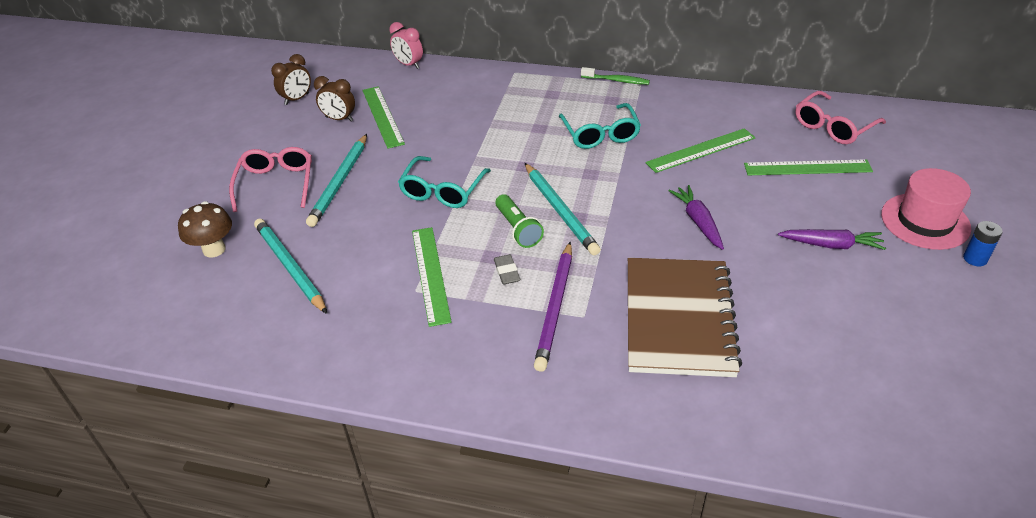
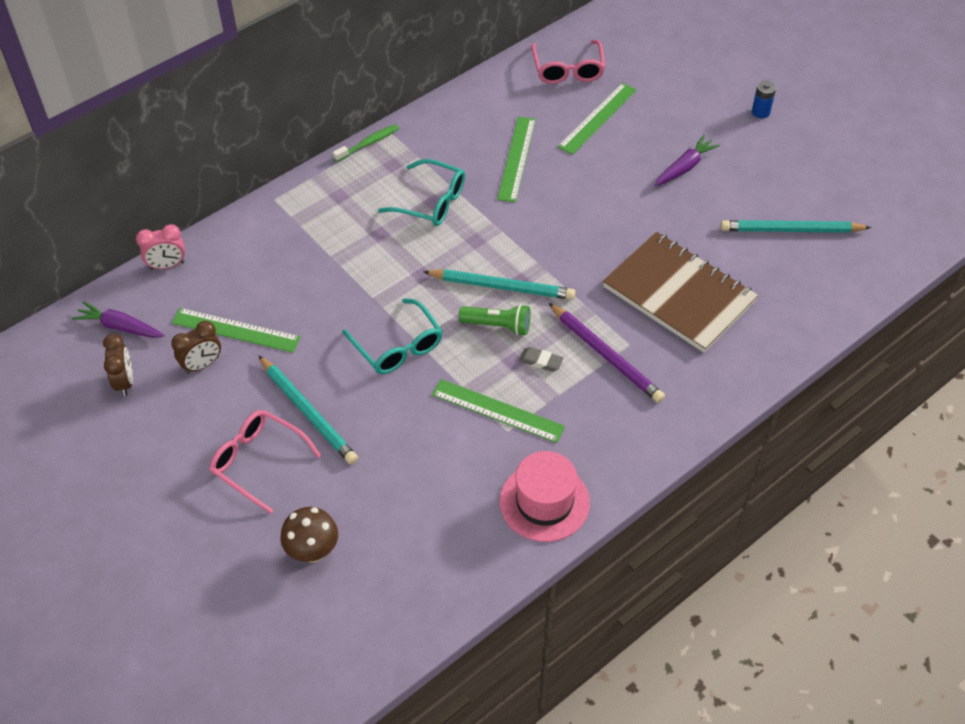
camera: 55 degrees left, 10 degrees up
turquoise pencil [254,219,327,314] -> turquoise pencil moved to [721,220,872,233]
purple carrot [668,185,724,250] -> purple carrot moved to [72,301,165,338]
pink hat [881,168,971,250] -> pink hat moved to [500,451,590,542]

